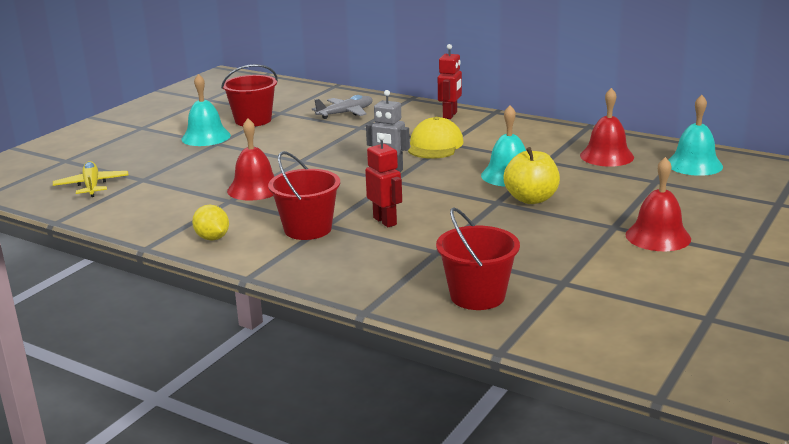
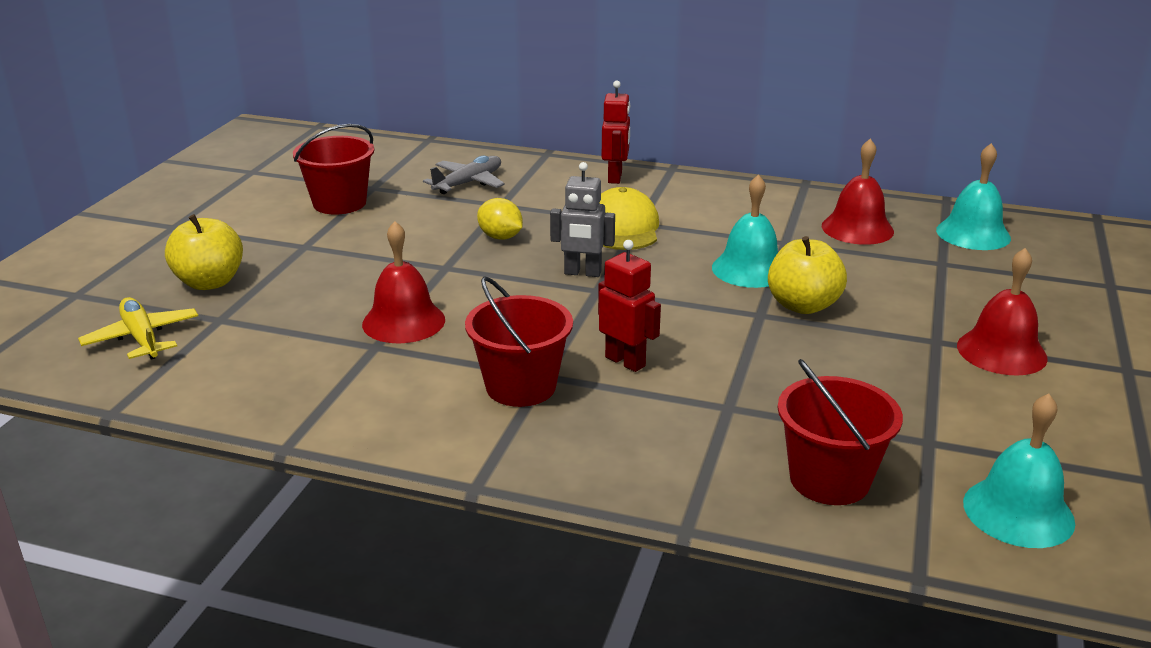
camera: 15 degrees left, 5 degrees up
turquoise bell [181,74,231,146] -> turquoise bell moved to [963,393,1075,548]
yellow lemon [192,205,229,240] -> yellow lemon moved to [477,198,523,240]
none -> yellow apple [165,214,243,290]

